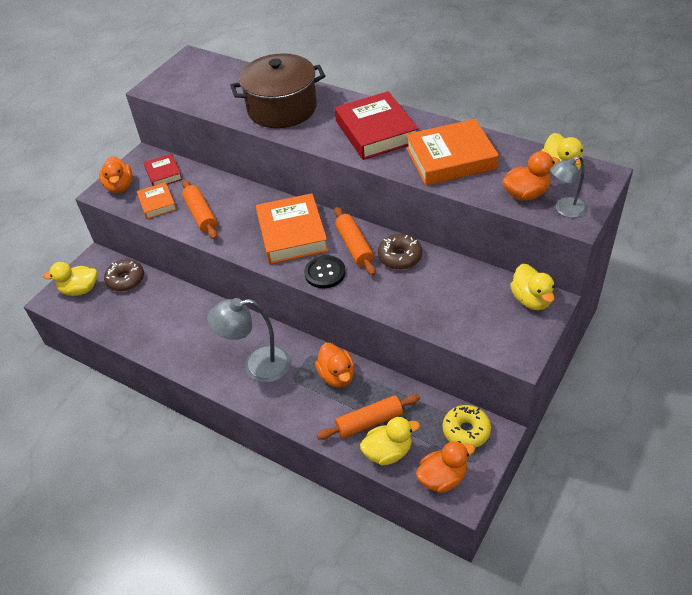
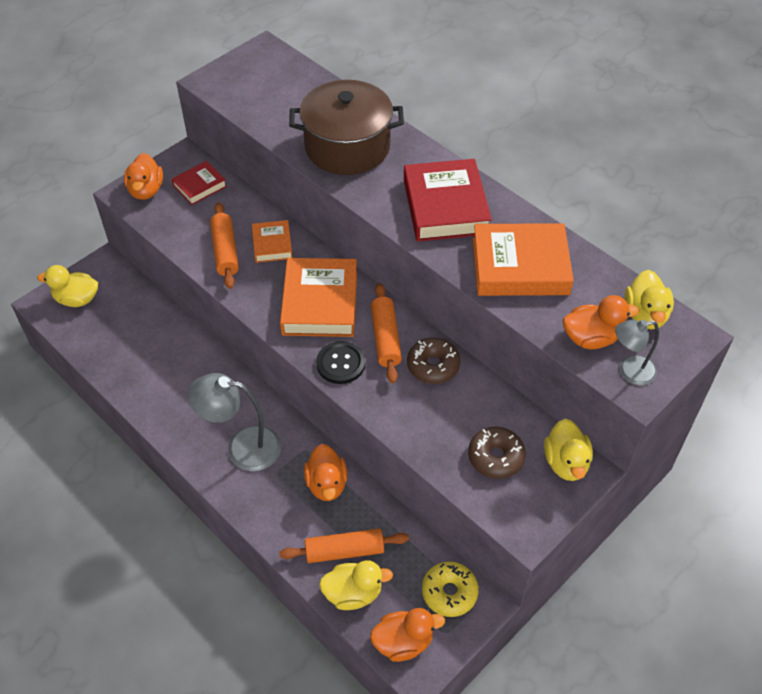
camera: 10 degrees right, 5 degrees up
brown donut [104,260,144,291] -> brown donut moved to [468,427,526,479]
orange book [137,182,177,219] -> orange book moved to [252,220,293,263]
red book [144,154,182,186] -> red book turned 60 degrees clockwise [172,161,227,205]

